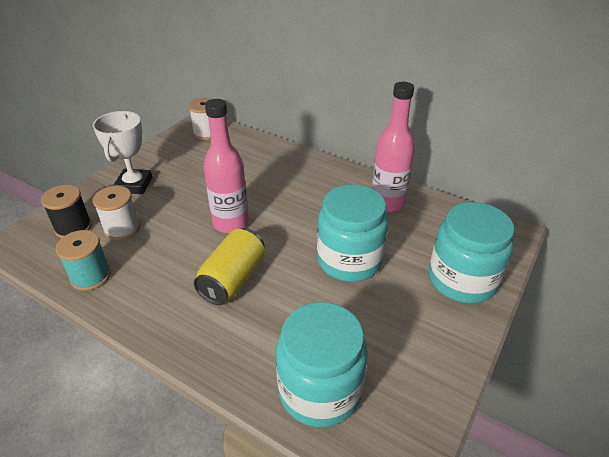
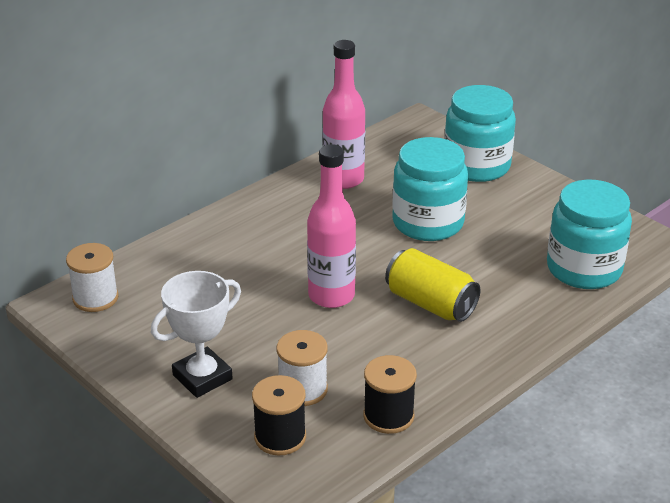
camera: 75 degrees left, 5 degrees down
turquoise spool [56,230,111,291] -> black spool [363,355,417,434]
white trophy [93,111,152,194] -> white trophy turned 60 degrees counterclockwise [151,271,241,398]

